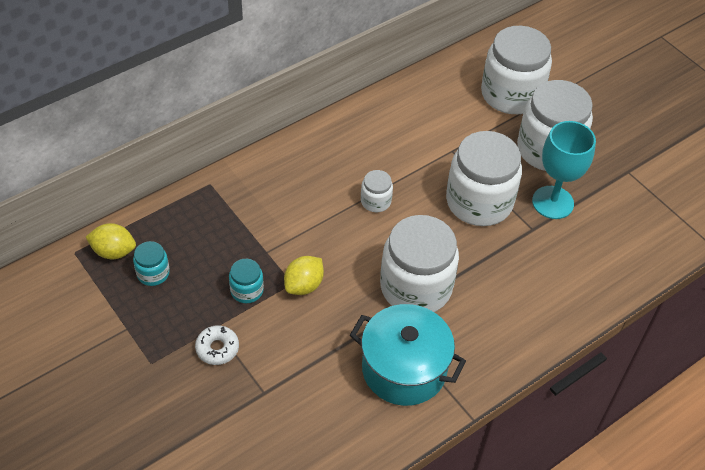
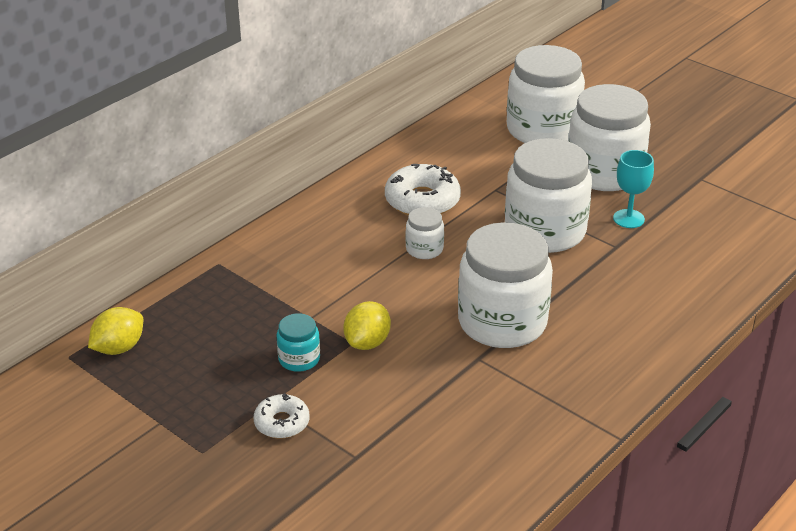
camera: 10 degrees left, 15 degrees down
yellow lemon [86,223,136,259] -> yellow lemon turned 45 degrees counterclockwise [88,307,143,355]
turquoise jar [133,241,170,286] -> none
turquoise pot [350,304,466,406] -> none
turquoise goblet [532,121,596,219] -> turquoise goblet [613,150,654,228], size x0.63
none -> white donut [385,164,461,216]

